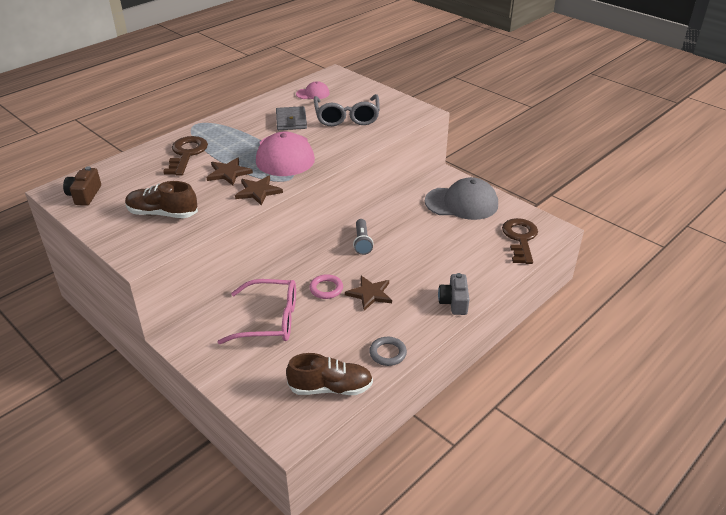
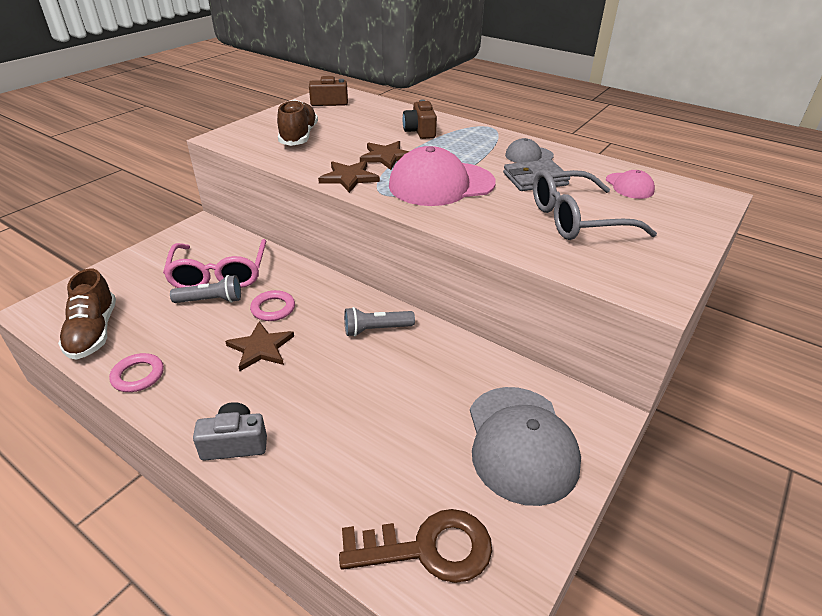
camera: 80 degrees right, 0 degrees up
brown key [163,136,208,175] -> brown camera [403,99,437,139]
grey ring [369,337,407,366] -> pink ring [109,353,164,392]
none -> grey flashlight [170,275,241,303]
none -> grey cap [505,138,554,163]

